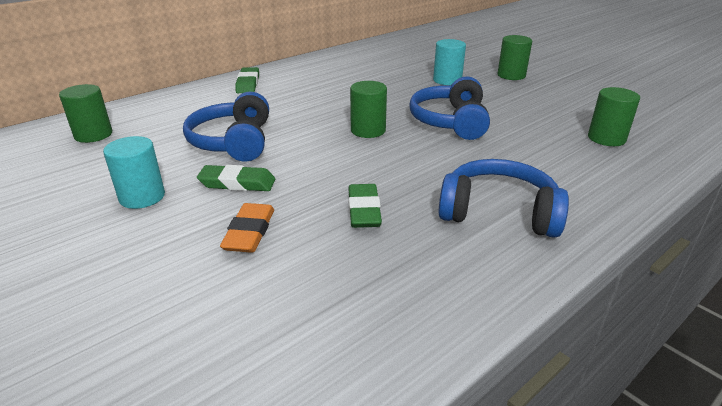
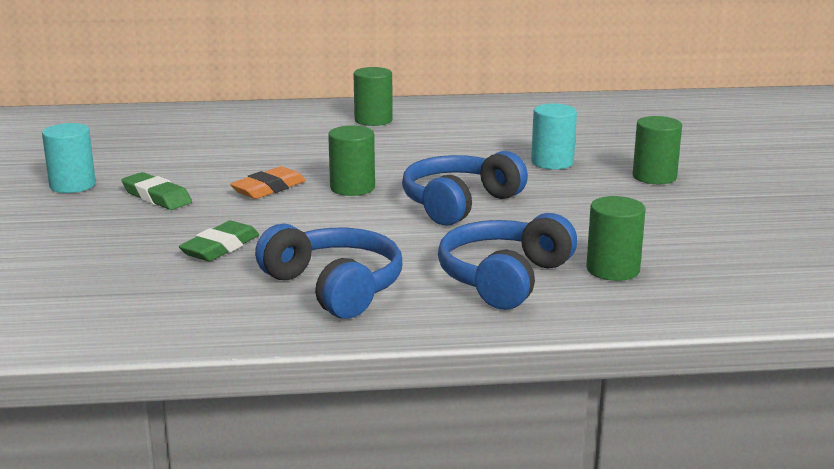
camera: 35 degrees right, 10 degrees down
green cylinder [59,84,112,143] -> green cylinder moved to [353,67,393,126]
blue headphones [183,92,269,162] -> blue headphones moved to [438,213,577,310]
orange eraser [220,203,274,253] -> orange eraser moved to [230,166,306,199]
green eraser [235,67,259,93] -> none

